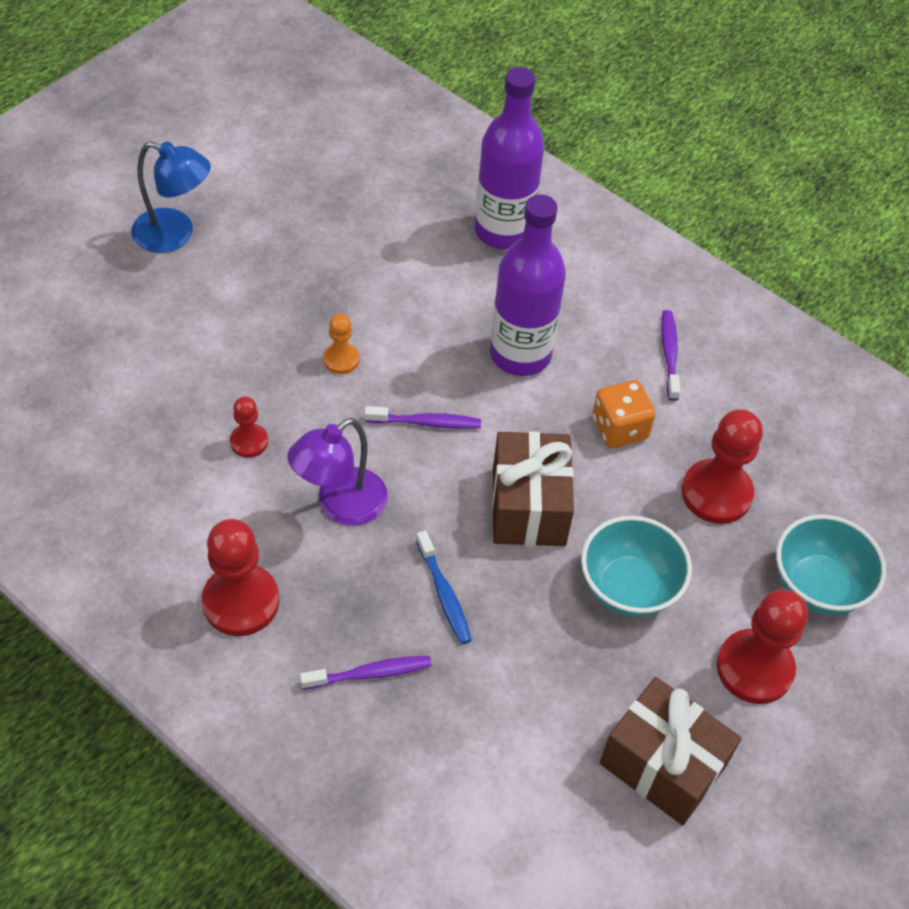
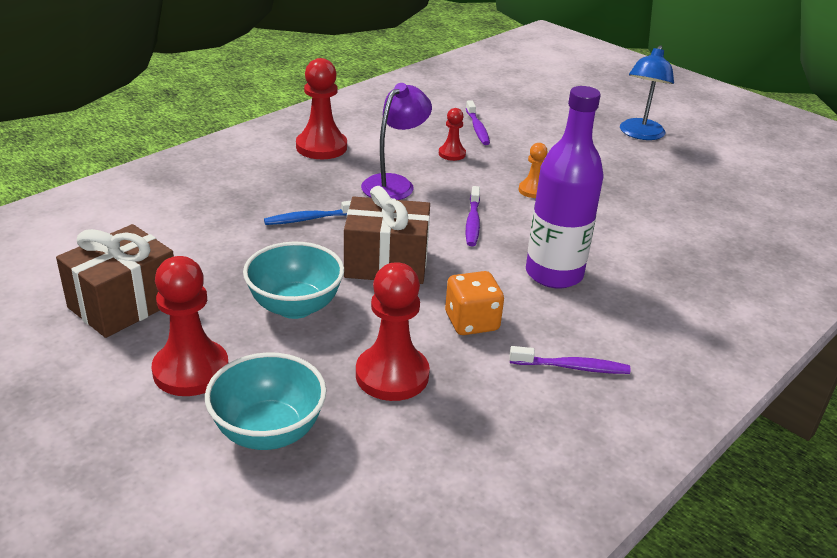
camera: 95 degrees right, 20 degrees down
purple lamp [287,418,388,526] -> purple lamp turned 75 degrees clockwise [361,83,432,200]
purple toothbrush [300,656,432,690] -> purple toothbrush moved to [466,100,490,145]
purple bottle [475,67,544,250] -> none

